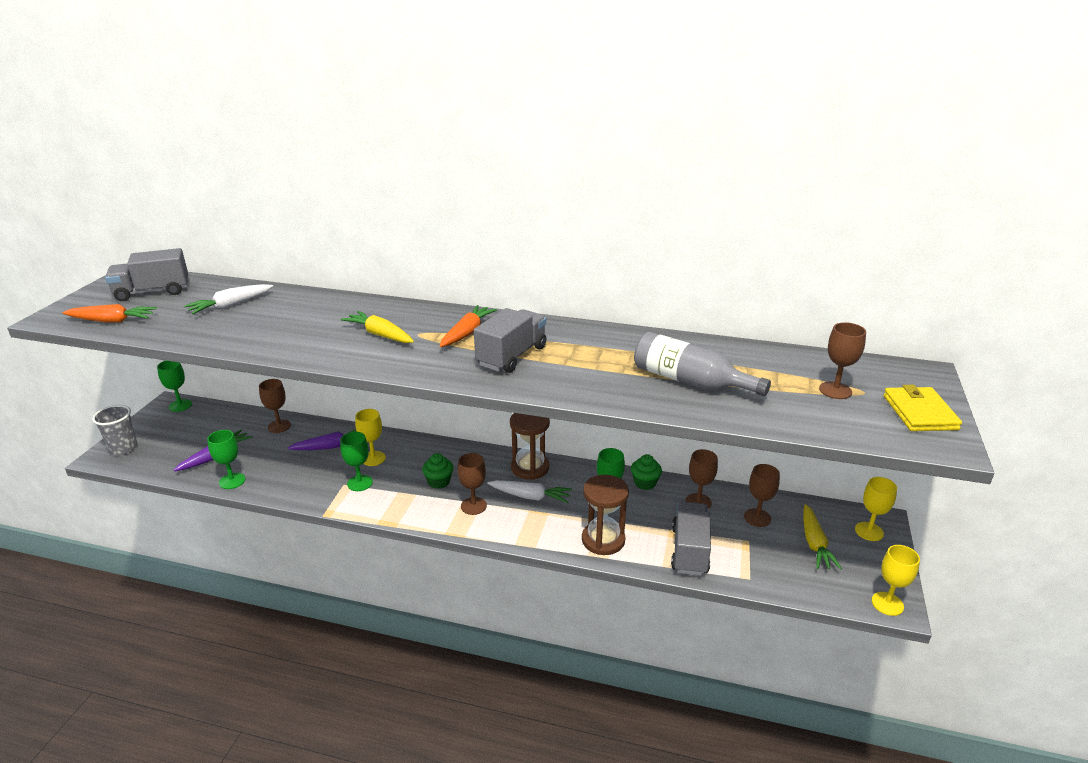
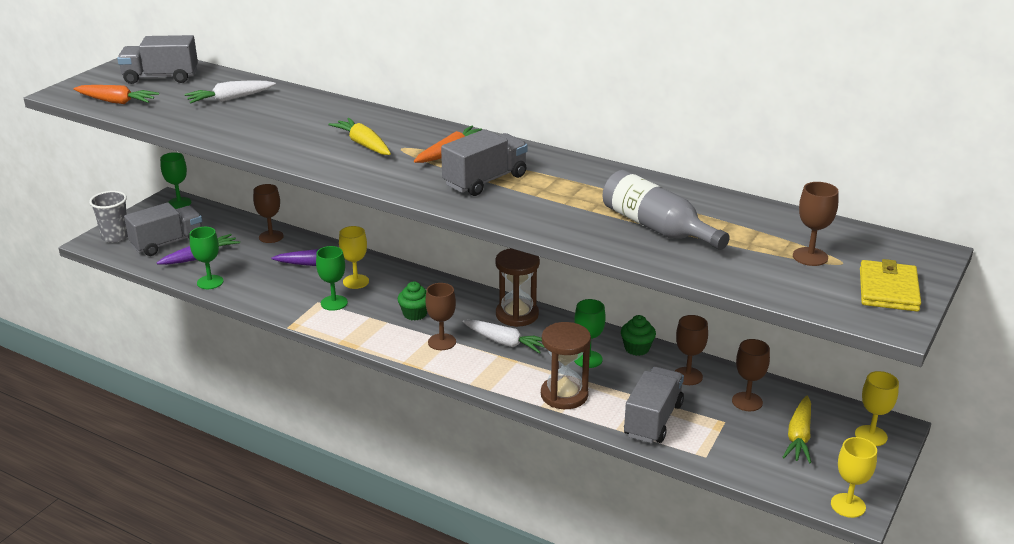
camera: 15 degrees right, 0 degrees up
none -> grey truck [124,203,202,256]

